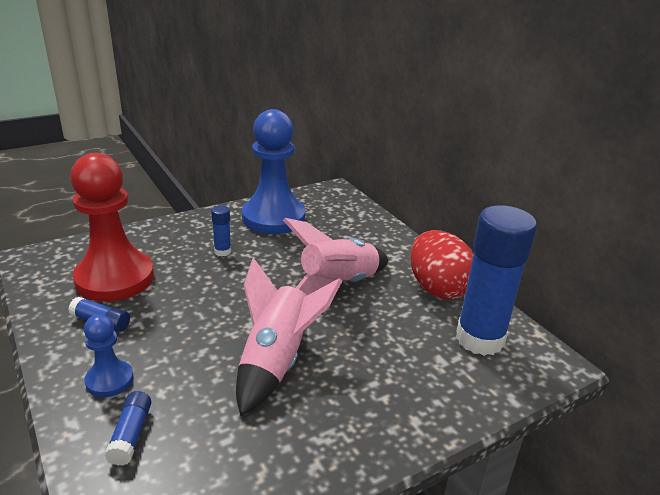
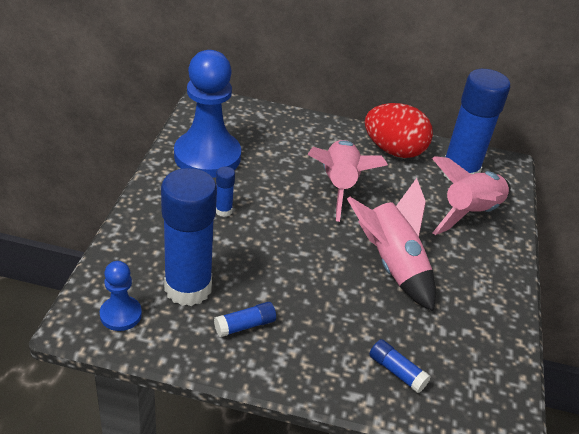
camera: 50 degrees left, 10 degrees up
red pawn [70,153,154,302] -> blue glue stick [161,168,217,306]
blue pawn [84,314,133,397] -> blue pawn moved to [100,261,142,331]
none -> pink rocket [432,156,511,235]

